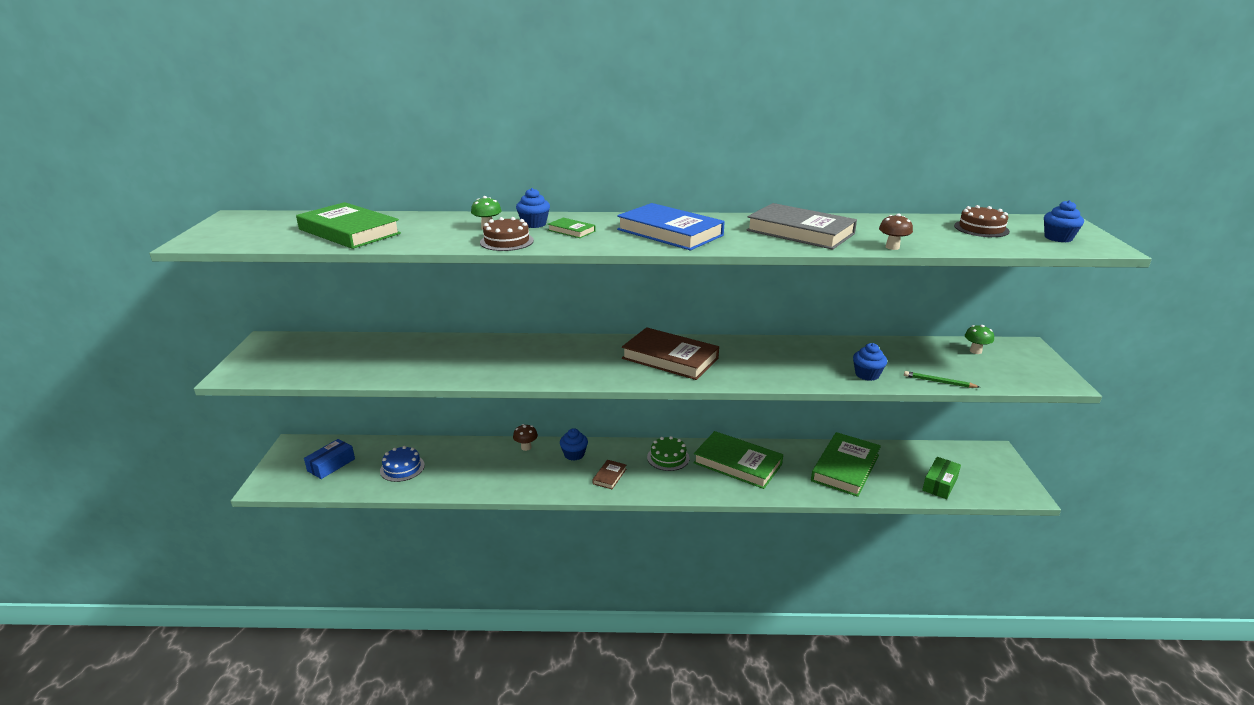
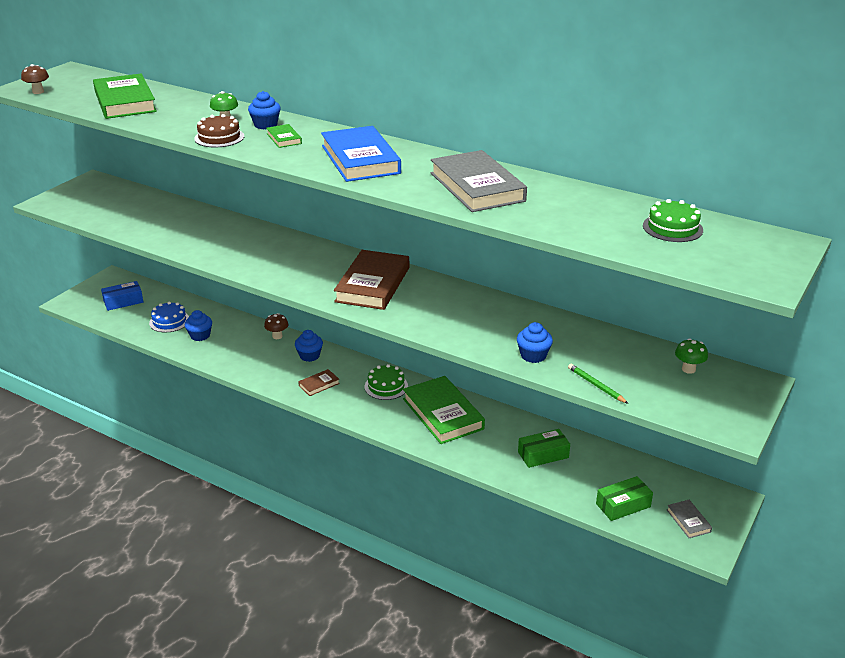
camera: 30 degrees right, 5 degrees up
brown book [622,327,719,380] -> brown book turned 45 degrees clockwise [334,250,409,310]
green book [811,432,881,497] -> green box [518,429,570,468]
brown mushroom [879,213,913,250] -> brown mushroom moved to [21,64,49,94]
brown cake [954,205,1010,237] -> green cake [643,199,703,242]
blue cupcake [1044,200,1084,242] -> blue cupcake moved to [185,310,212,341]
none -> grey book [667,500,712,538]

